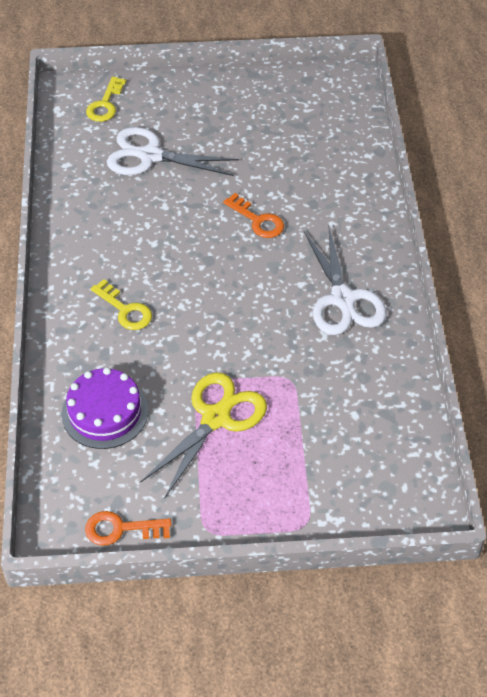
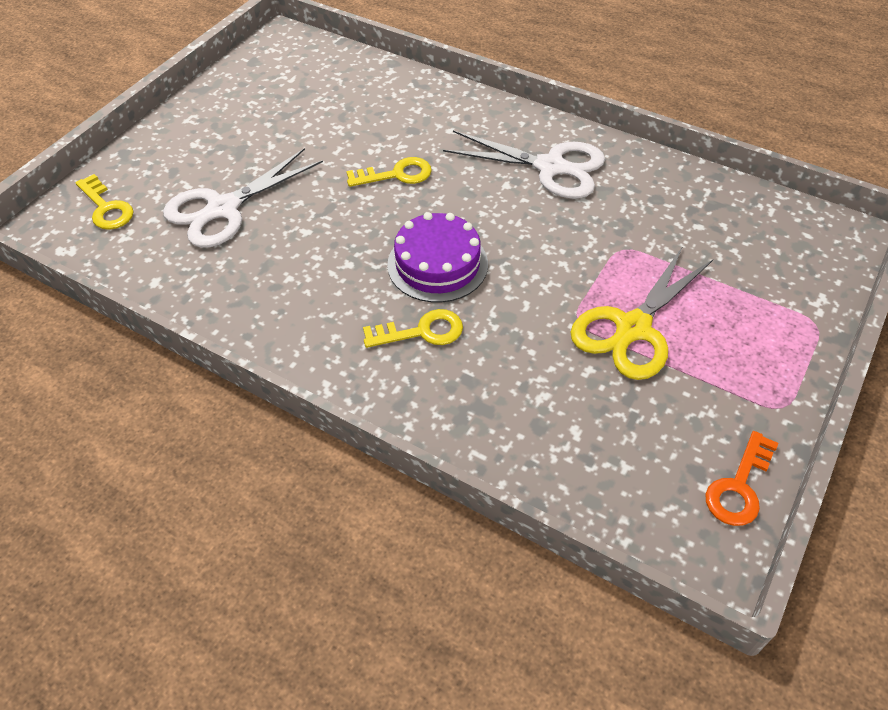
camera: 55 degrees left, 0 degrees up
purple cake [62,368,148,449] -> purple cake moved to [387,212,488,303]
yellow scissors [140,372,267,498] -> yellow scissors turned 120 degrees counterclockwise [571,246,713,380]
orange key [223,193,284,238] -> yellow key [346,157,432,187]

